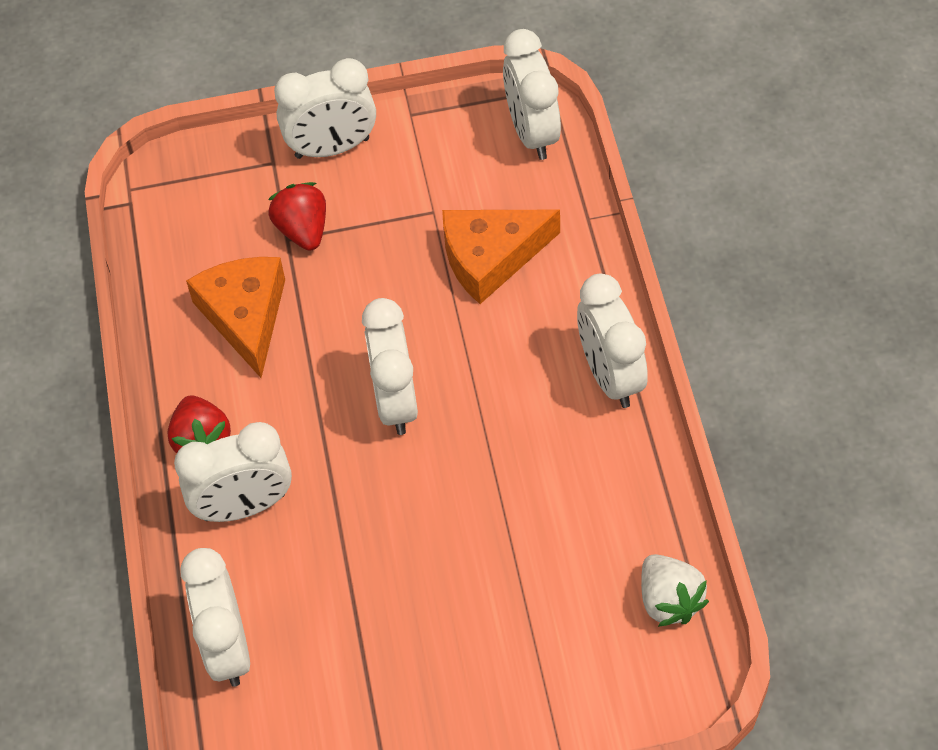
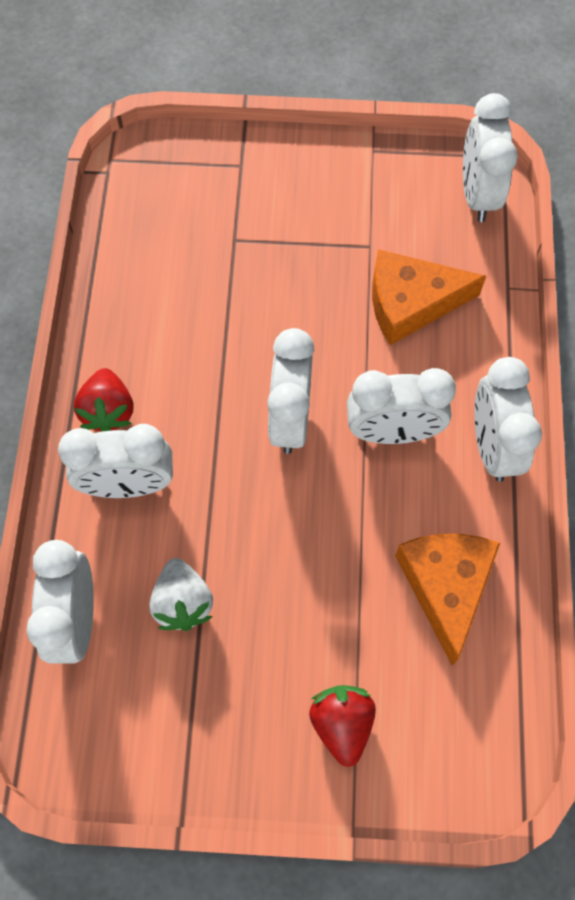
camera: 10 degrees right, 10 degrees up
orange cheese [186,257,285,378] -> orange cheese moved to [395,534,500,665]
red strawberry [268,182,326,251] -> red strawberry moved to [309,685,376,767]
white clock [274,58,376,159] -> white clock moved to [347,368,456,444]
white strawberry [641,554,709,627] -> white strawberry moved to [149,558,213,631]

